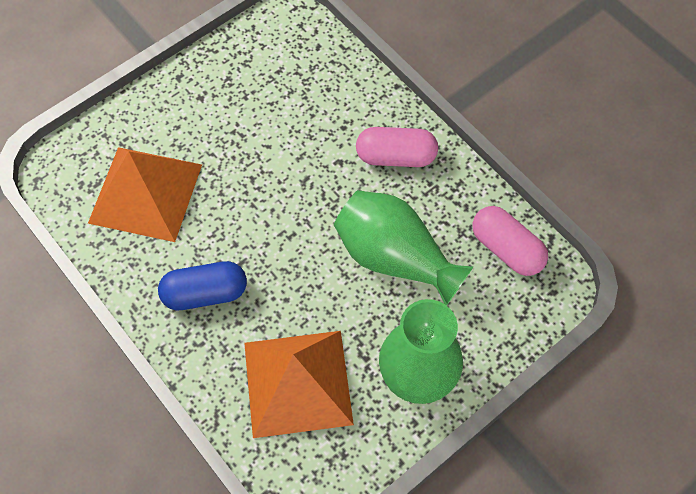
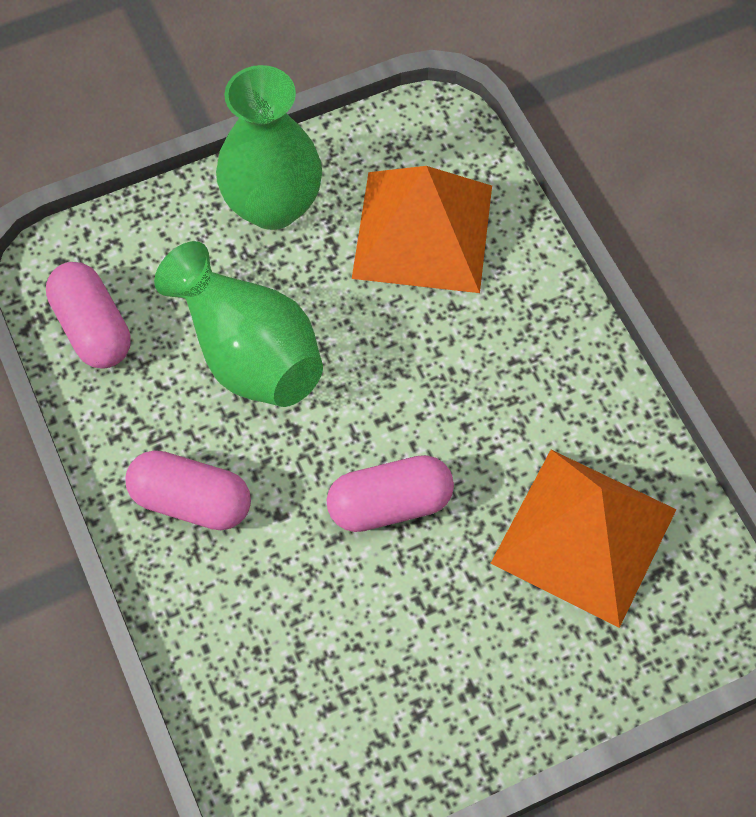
camera: 165 degrees left, 0 degrees up
blue capsule [158,261,247,310] -> none
none -> pink capsule [327,455,454,532]

